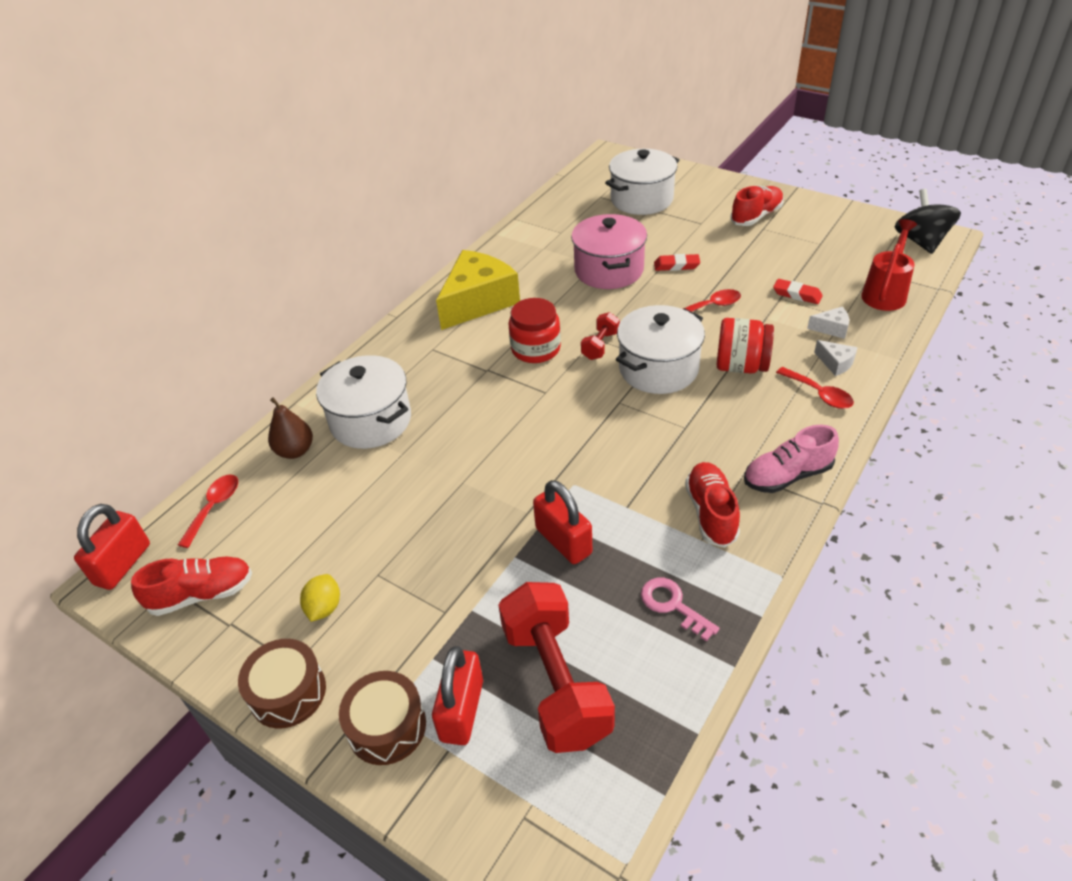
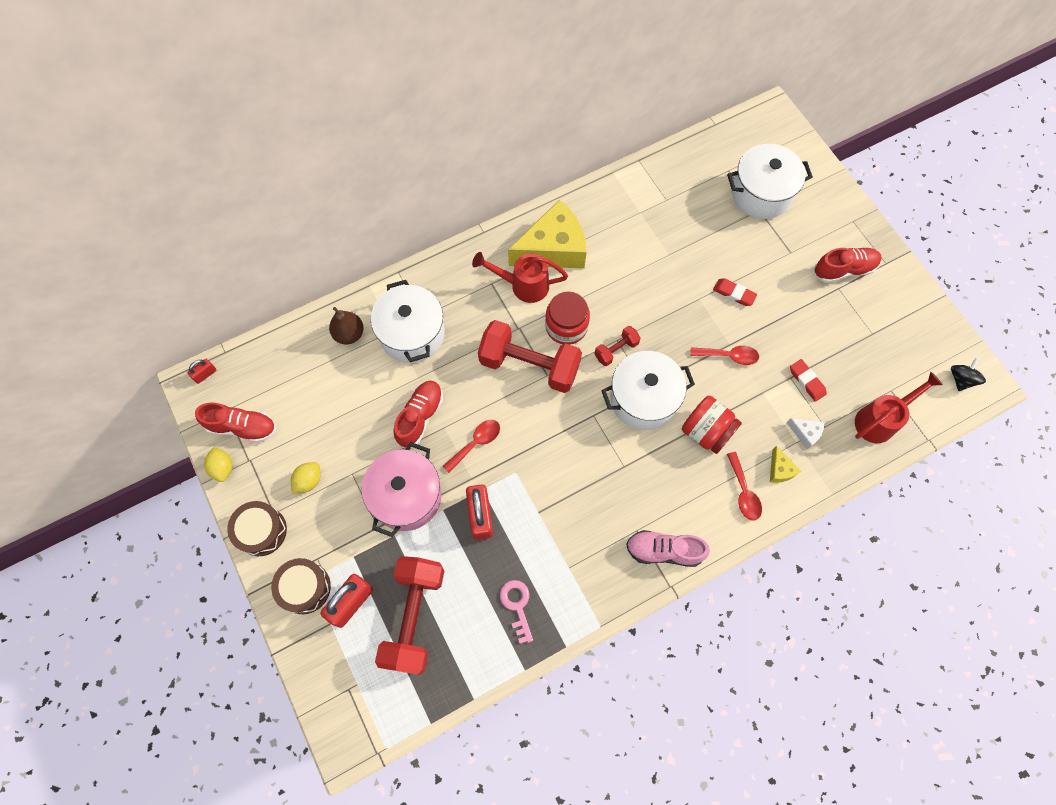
camera: 25 degrees right, 25 degrees up
red padlock [74,504,150,590] -> red padlock [187,359,216,384], size x0.52
red spoon [178,475,238,548] -> red spoon moved to [443,420,500,473]
pink pot [571,214,647,289] -> pink pot moved to [362,442,442,537]
red shoe [685,462,740,548] -> red shoe moved to [393,381,443,448]
white cheese [814,340,858,376] -> yellow cheese [770,446,801,483]
black spinning top [895,189,961,254] -> black spinning top [951,358,986,391], size x0.58
none -> yellow lemon [204,447,232,482]
none -> red watering can [472,252,568,303]
none -> red dumbbell [478,320,582,393]

